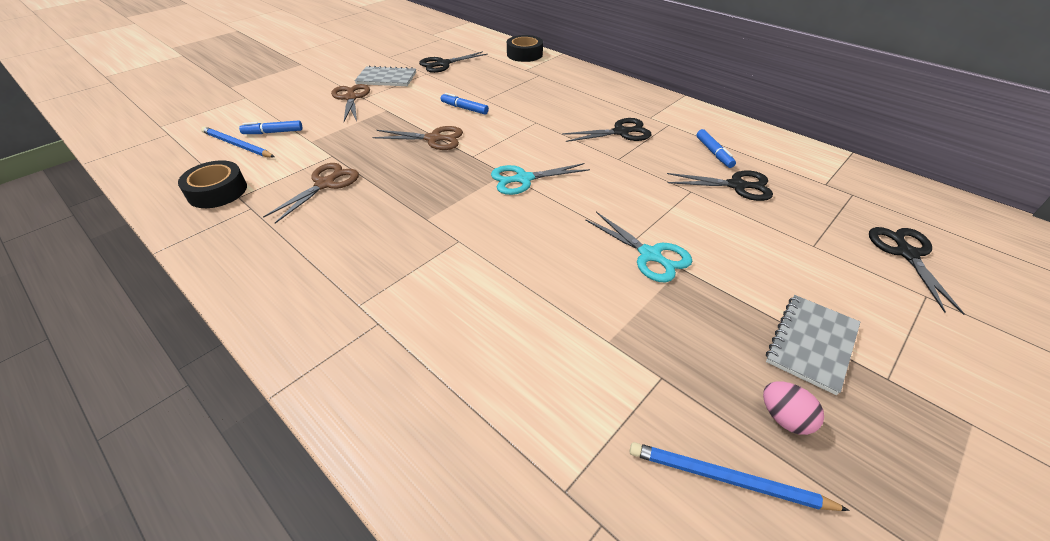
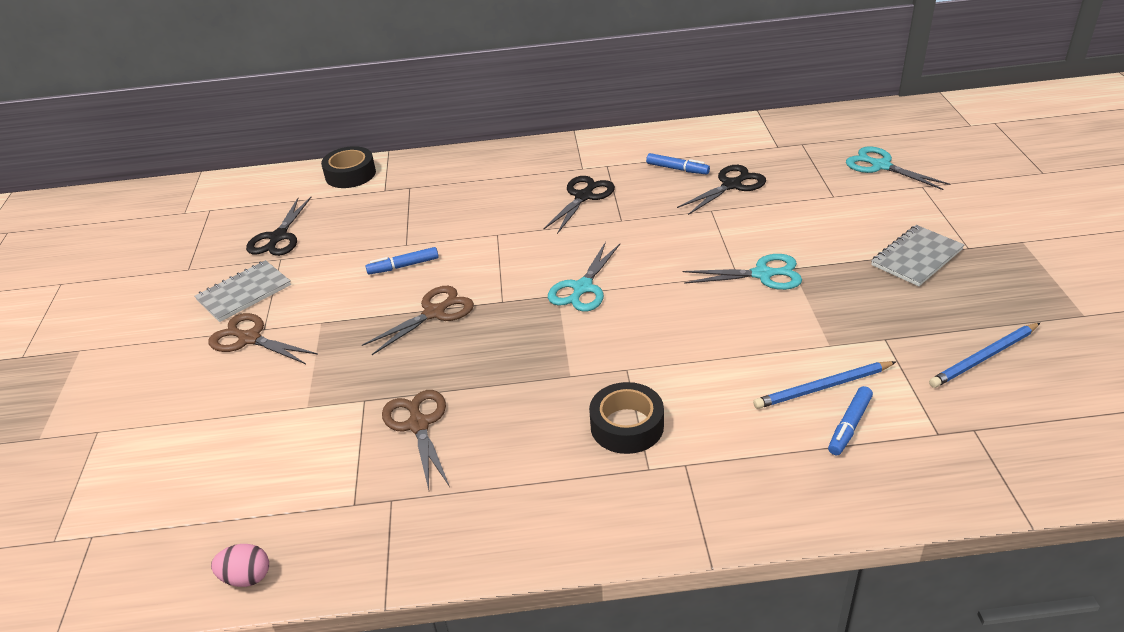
camera: 45 degrees left, 5 degrees down
black tape [178,160,247,208] -> black tape moved to [589,382,664,454]
blue pencil [201,126,274,158] -> blue pencil moved to [753,361,896,409]
blue marker [239,120,302,134] -> blue marker moved to [828,386,873,455]
pink egg [763,381,824,435] -> pink egg moved to [211,544,269,587]
grey notebook [766,295,860,395] -> grey notebook turned 60 degrees clockwise [871,225,964,286]
black scissors [869,227,965,315] -> turquoise scissors [846,146,950,190]

